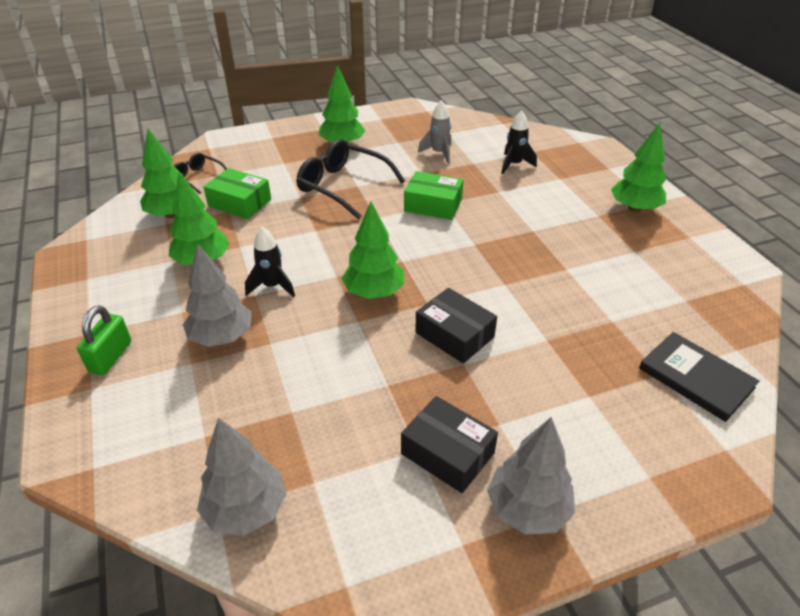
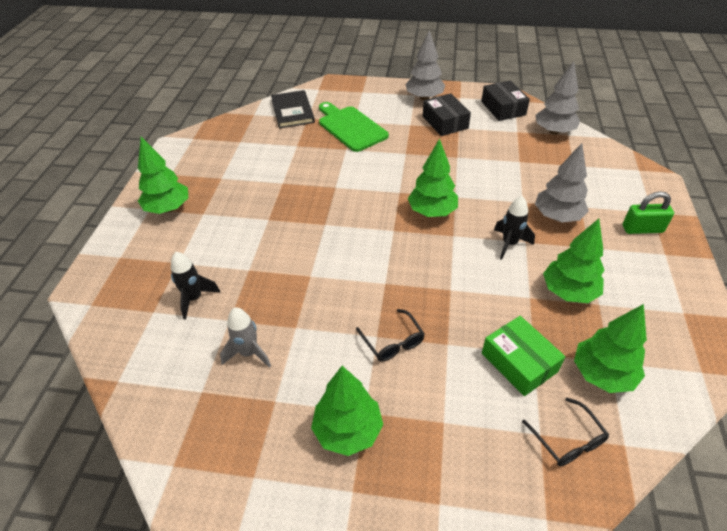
camera: 150 degrees left, 5 degrees up
green padlock [77,305,131,375] -> green padlock turned 45 degrees clockwise [622,191,674,234]
black glasses [296,139,405,219] -> black glasses [356,309,425,361], size x0.54
green box [404,171,463,220] -> none
black box [415,288,497,364] -> black box moved to [481,80,530,121]
none -> green cutting board [319,102,389,152]

